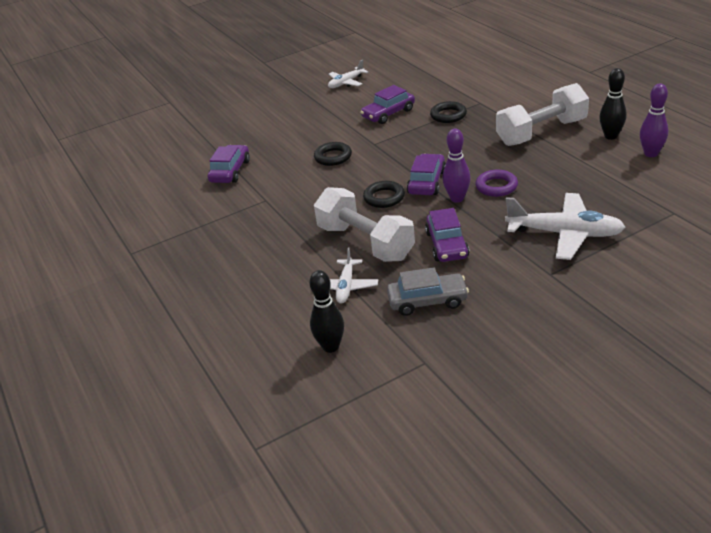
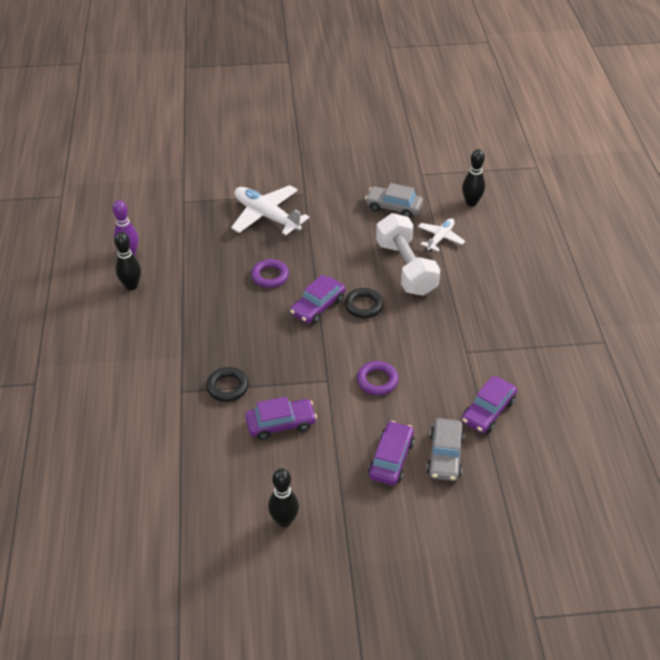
camera: 160 degrees left, 10 degrees up
black ring [314,142,352,166] -> purple ring [357,361,399,395]
white plane [328,60,368,88] -> black bowling pin [268,468,299,527]
purple car [425,208,469,262] -> purple car moved to [368,421,415,485]
purple bowling pin [443,129,471,203] -> none
white dumbbell [496,83,589,146] -> none
none -> grey car [427,418,465,481]

